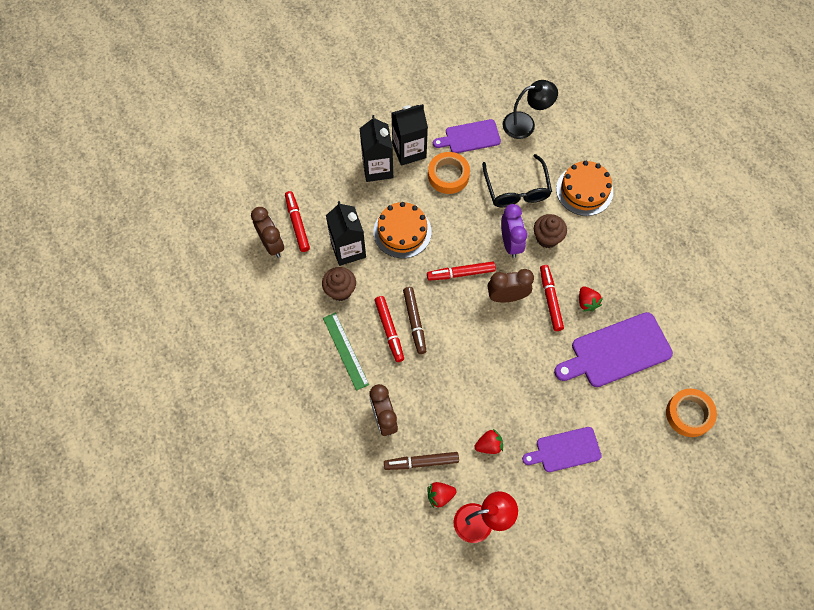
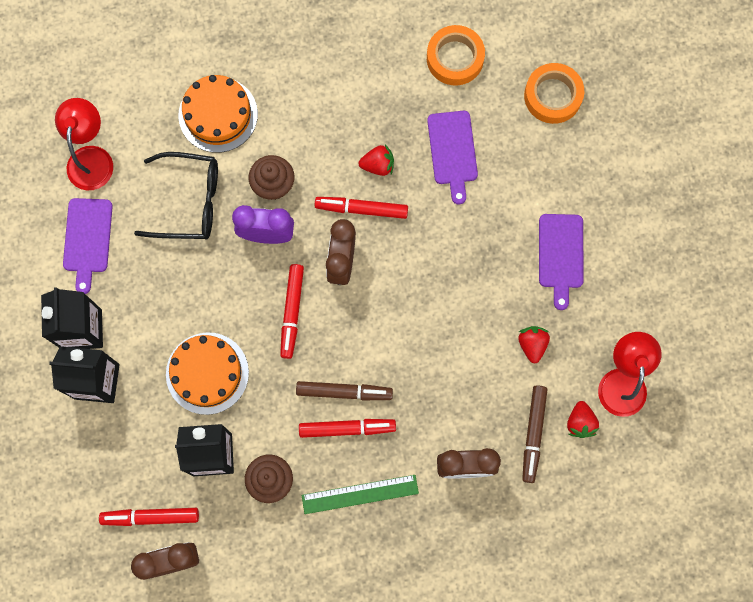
camera: 75 degrees left, 10 degrees up
orange tape [428,152,470,194] -> orange tape moved to [427,25,485,85]
black lamp [503,80,558,139] -> red lamp [55,98,113,190]
purple cutting board [554,312,673,387] -> purple cutting board [427,111,478,205], size x0.63

